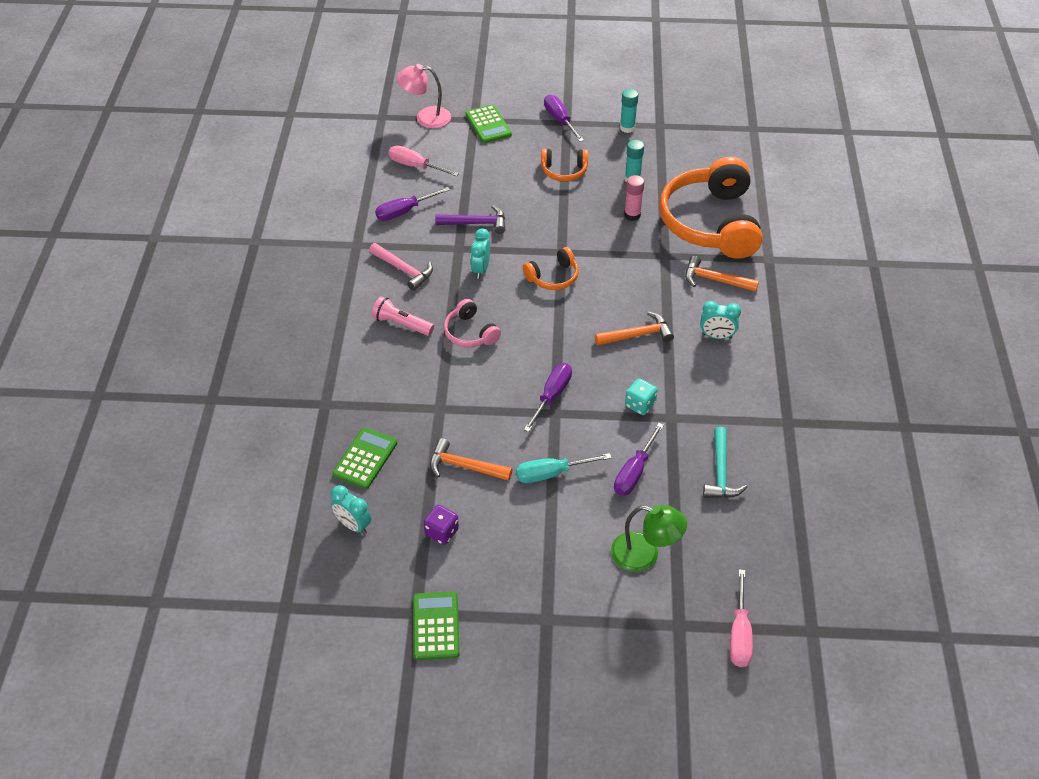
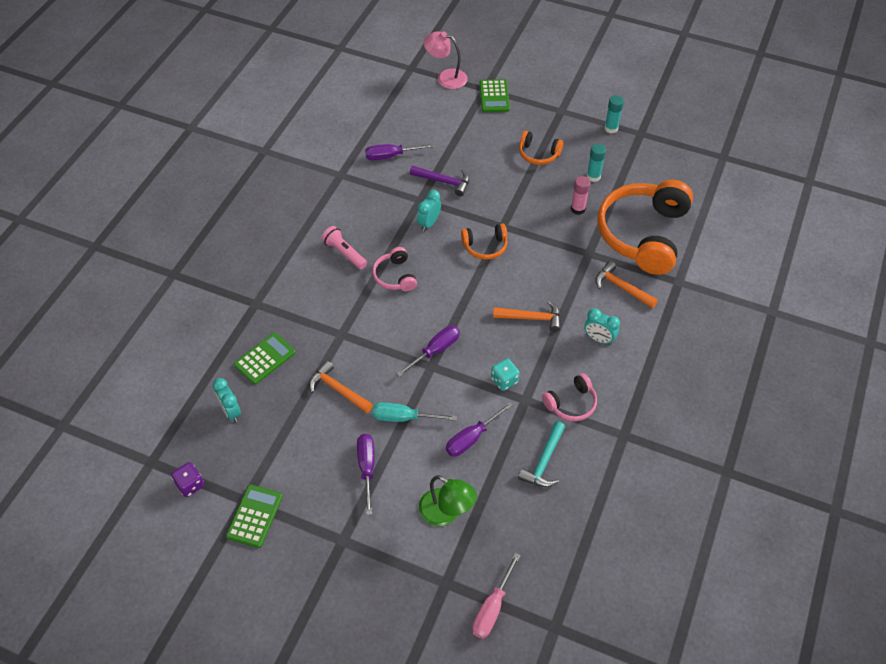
camera: 20 degrees right, 5 degrees up
pink hammer [369,243,433,291] -> none
pink screwdriver [389,146,459,177] -> none
purple dice [424,505,459,545] -> purple dice moved to [171,462,204,497]
purple screwdriver [544,95,584,142] -> purple screwdriver moved to [357,434,375,515]
none -> pink headphones [542,373,597,421]

